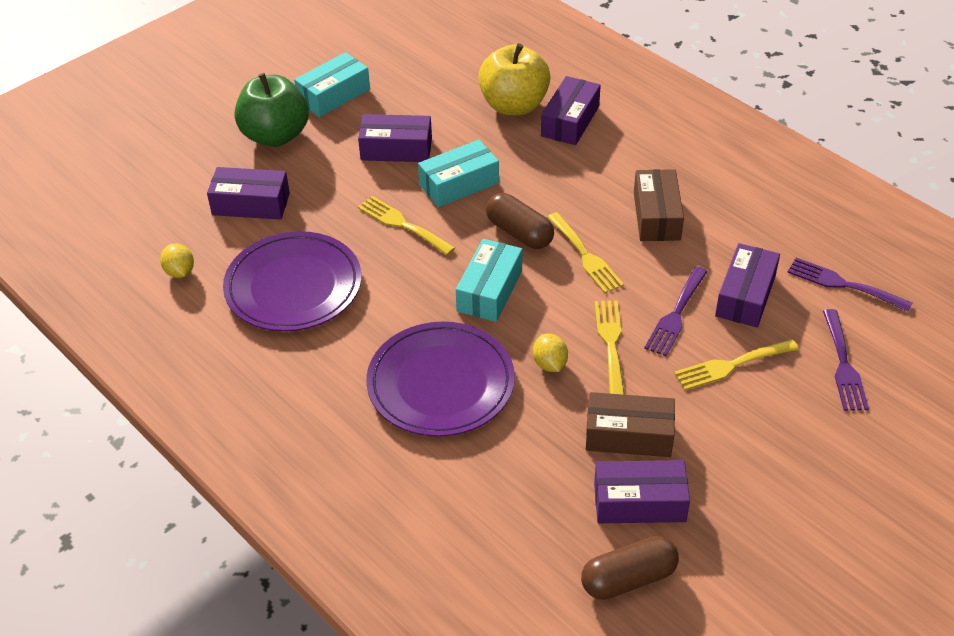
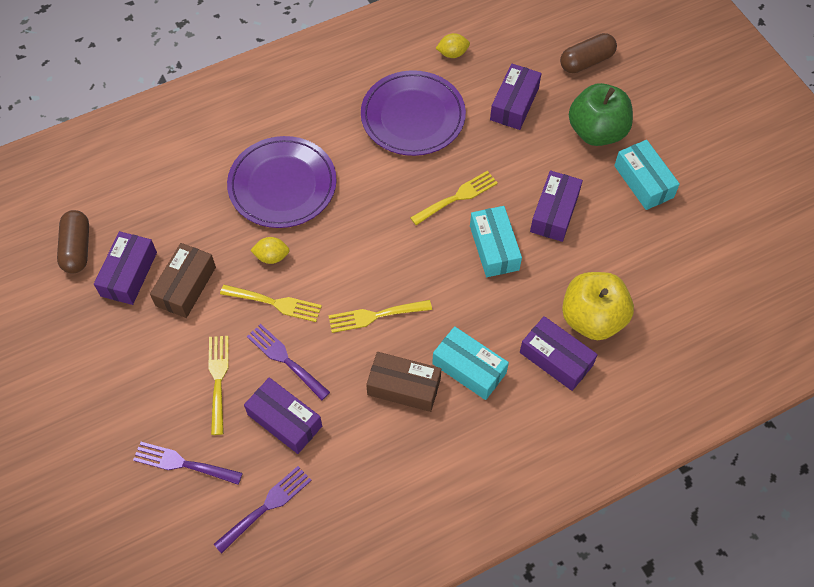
camera: 105 degrees right, 15 degrees up
turquoise box [456,239,522,322] -> turquoise box moved to [432,326,509,400]
brown capsule [486,193,554,249] -> brown capsule moved to [560,33,617,73]

